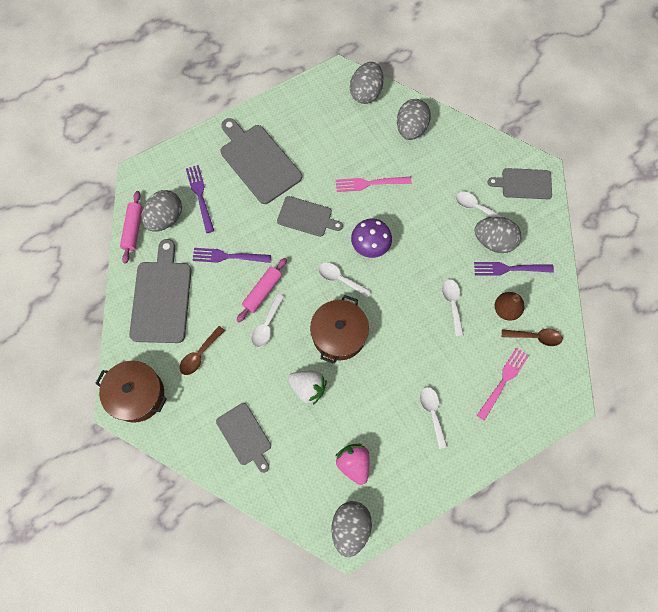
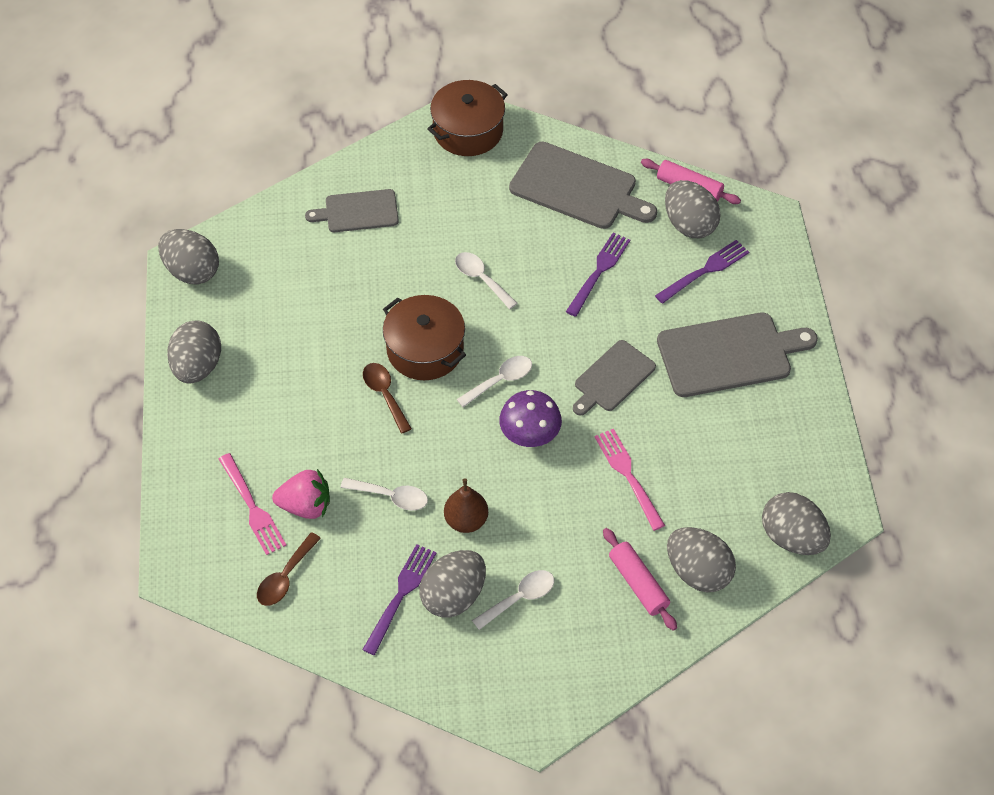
camera: 115 degrees right, 15 degrees down
brown spoon [179,326,225,375] -> brown spoon moved to [363,363,412,434]
purple fork [186,165,214,233] -> purple fork turned 45 degrees counterclockwise [655,240,749,304]
pink rolling pin [237,258,287,322] -> pink rolling pin moved to [603,528,677,631]
white strawberry [288,371,327,405] -> none
pink fork [336,177,411,192] -> pink fork turned 45 degrees counterclockwise [595,429,665,531]
pink strawberry [336,444,370,485] -> pink strawberry moved to [272,469,330,519]
white spoon [420,387,447,449] -> none
grey cutting board [487,168,552,199] -> none
brown pear [495,292,524,321] -> brown pear moved to [444,478,488,533]
none -> grey egg [167,321,221,383]

